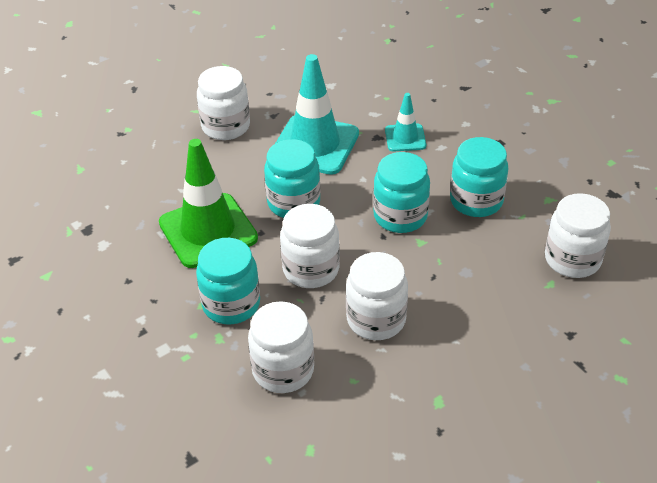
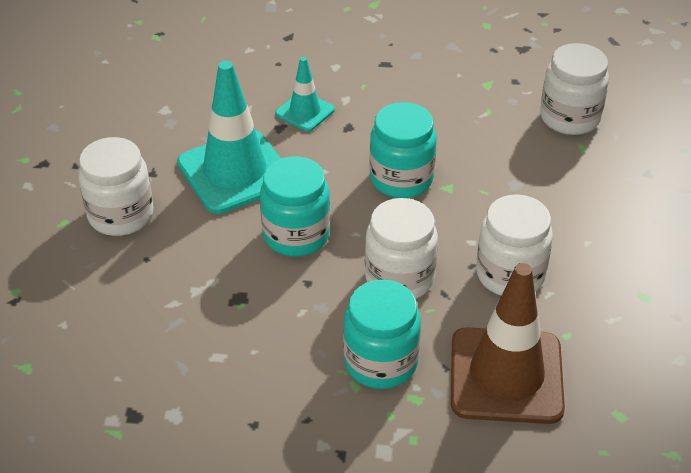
camera: 50 degrees left, 0 degrees up
green traffic cone [159,139,258,268] -> none
white jar [248,301,314,393] -> brown traffic cone [451,263,565,424]
turquoise jar [450,137,508,217] -> none

